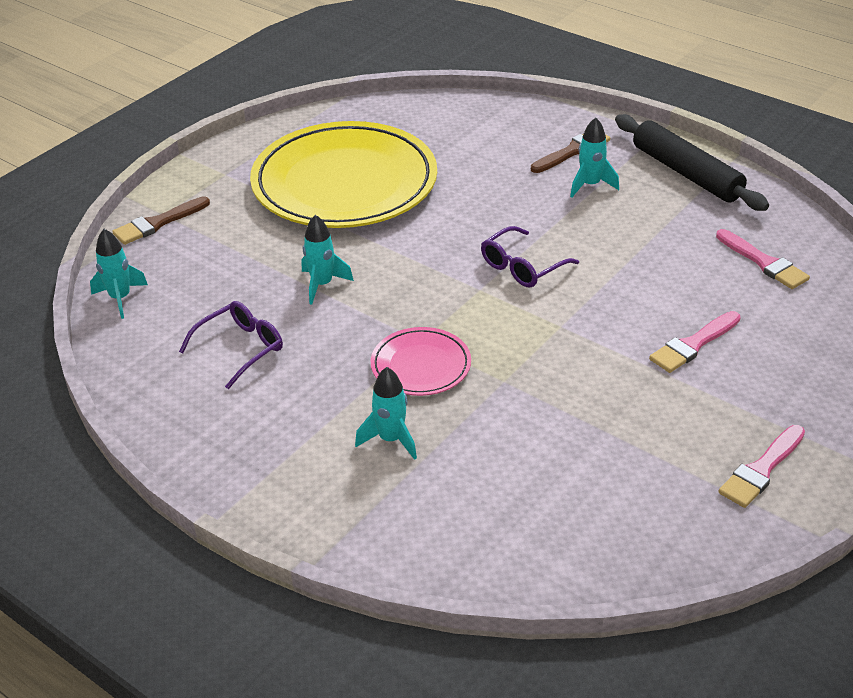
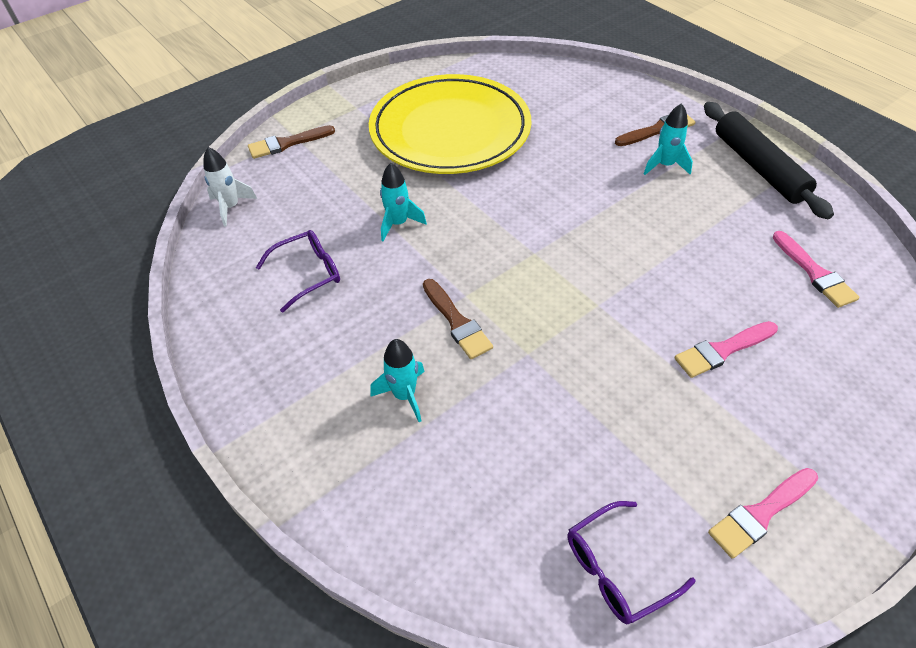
camera: 15 degrees right, 10 degrees up
turquoise rocket [90,229,148,319] -> white rocket [203,147,257,227]
pink plate [371,327,471,396] -> brown brush [423,279,493,359]
purple glasses [481,226,579,288] -> purple glasses moved to [568,501,696,624]

